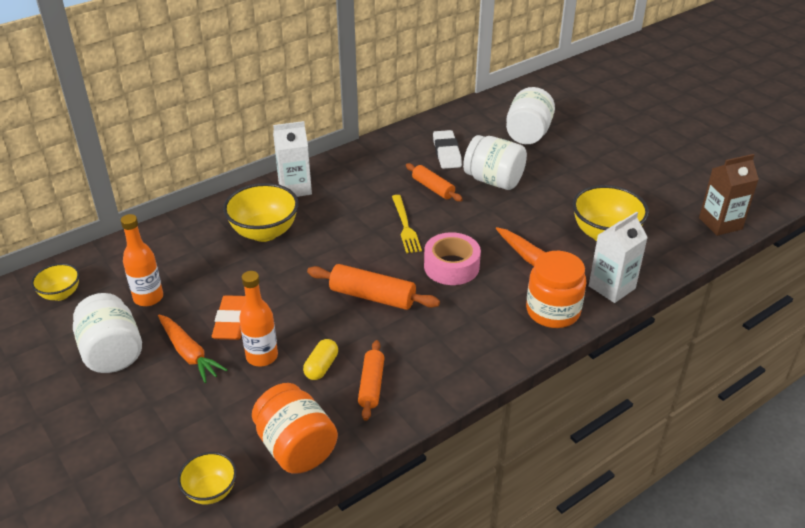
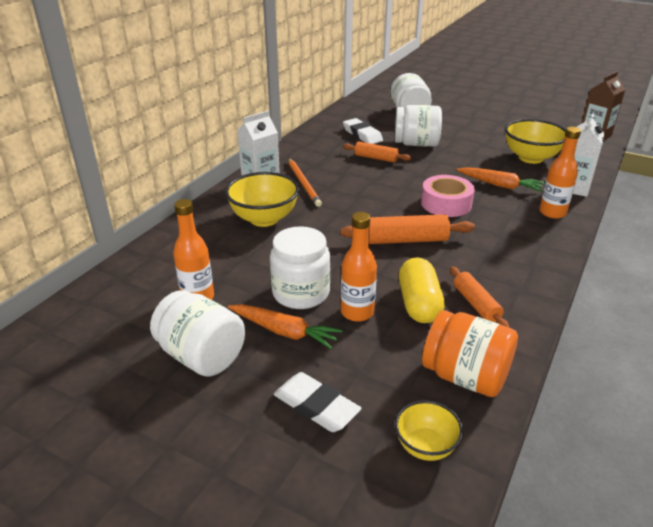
camera: 25 degrees left, 5 degrees down
yellow bowl [31,263,80,301] -> none
orange eraser [212,295,246,340] -> white jar [270,226,330,309]
yellow capsule [303,339,338,380] -> yellow capsule [399,257,445,323], size x1.62
yellow fork [392,195,422,253] -> none
orange jar [526,251,586,328] -> orange bottle [539,127,581,219]
none -> white eraser [274,372,362,432]
none -> orange pencil [288,158,322,207]

